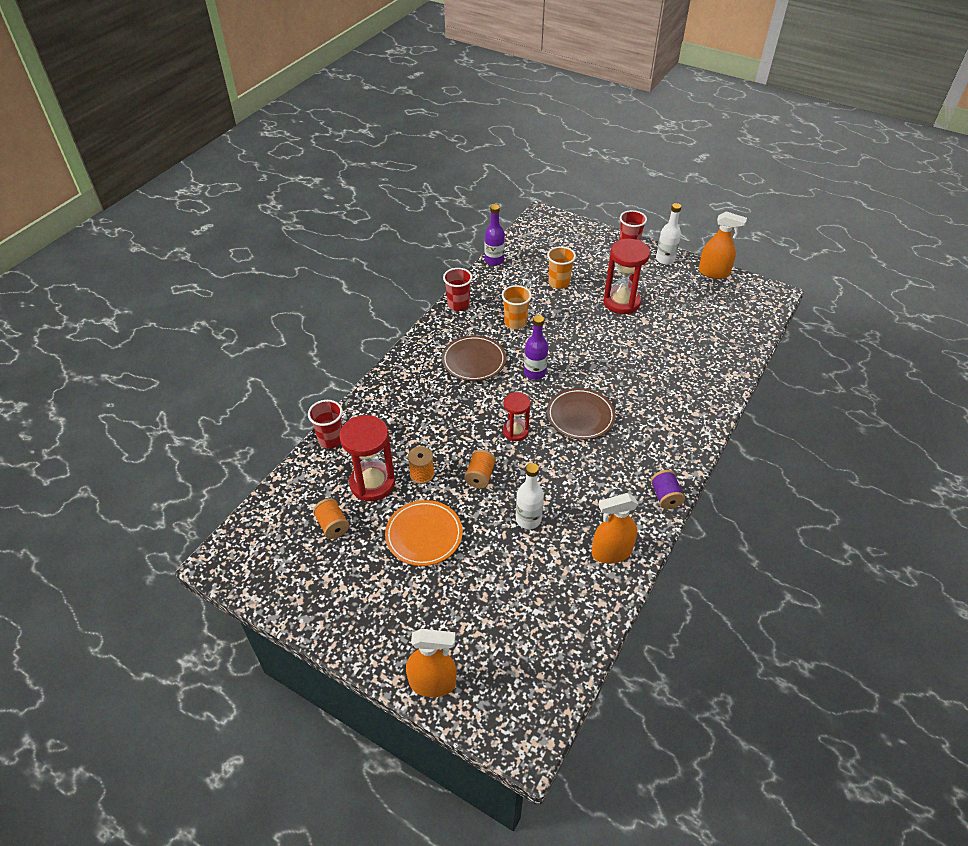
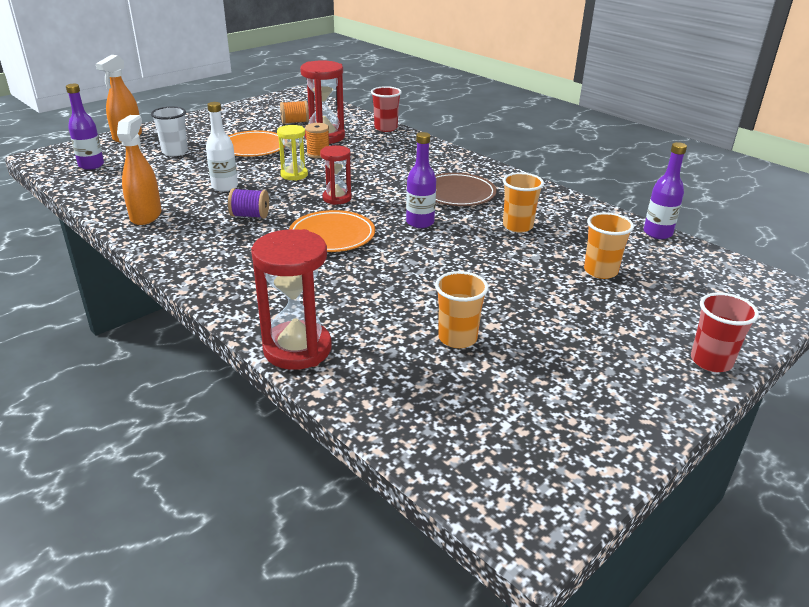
camera: 105 degrees right, 15 degrees down
red cup [443,268,473,311] -> none
orange spool [464,450,496,488] -> yellow hourglass [277,125,308,181]
brown plate [547,388,616,440] -> orange plate [289,210,375,252]
red hourglass [603,239,650,314] -> red hourglass moved to [251,229,332,370]
purple spool [651,470,685,509] -> purple spool moved to [228,188,269,218]
white bottle [656,203,681,265] -> none
orange spray bottle [699,212,747,279] -> none
none -> purple bottle [66,84,104,170]
none -> white cup [151,107,188,156]
none -> orange cup [435,271,489,348]

